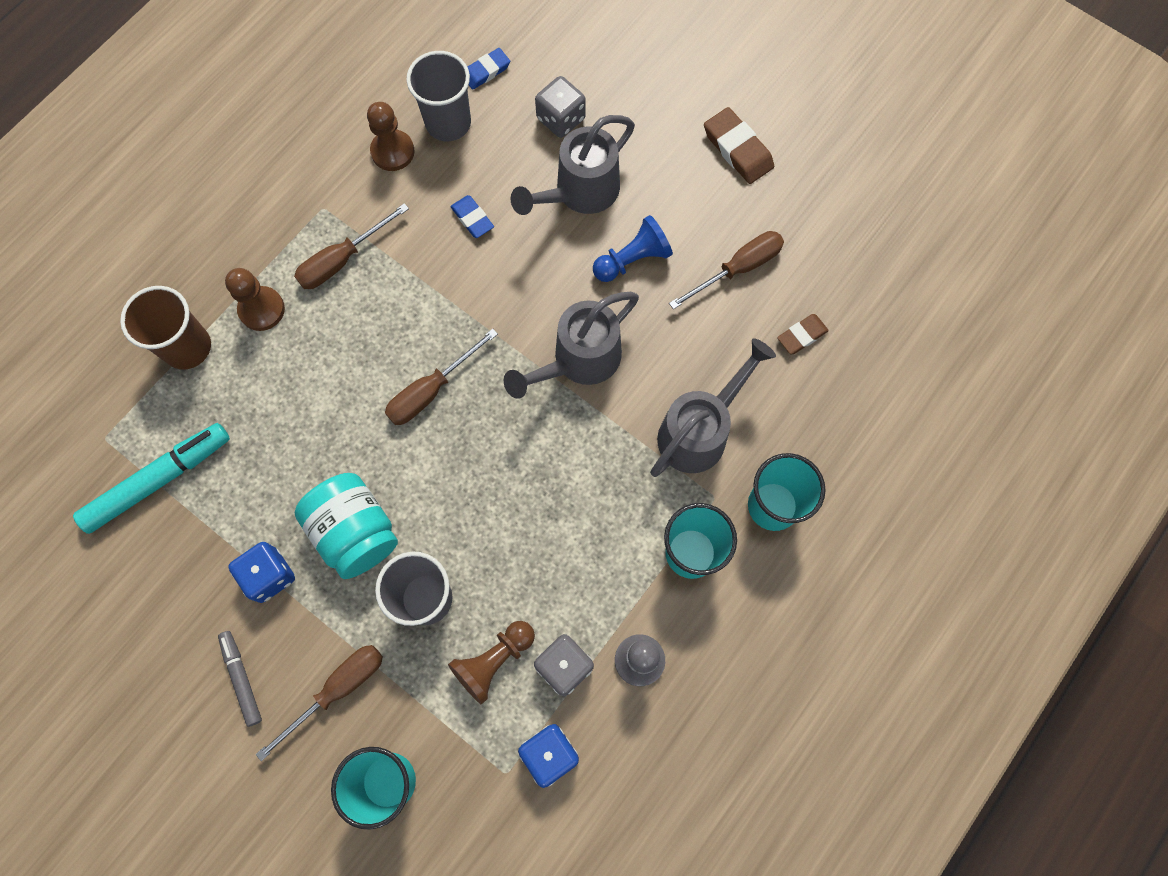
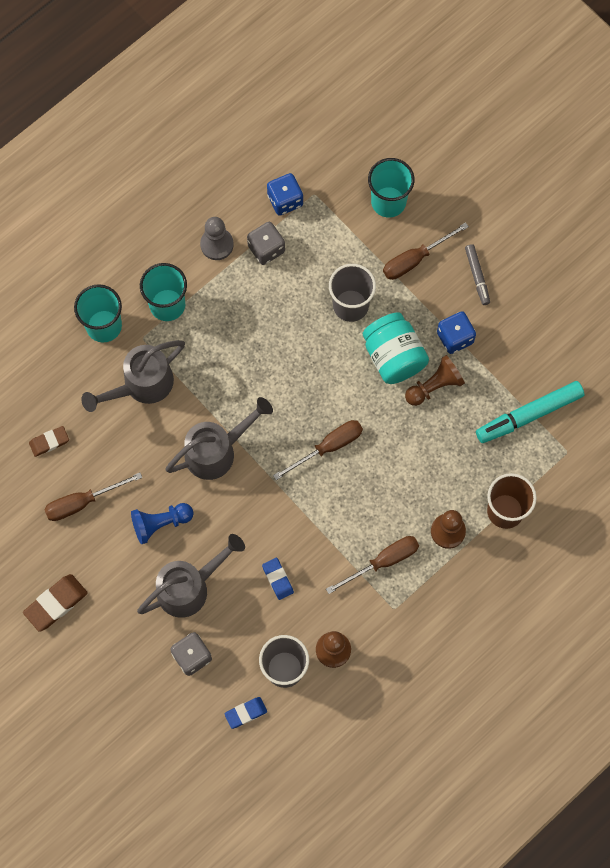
camera: 170 degrees left, 0 degrees up
brown pawn [448,621,535,705] -> brown pawn moved to [405,355,465,406]
brown eraser [704,107,774,184] -> brown eraser turned 75 degrees clockwise [23,574,88,632]

